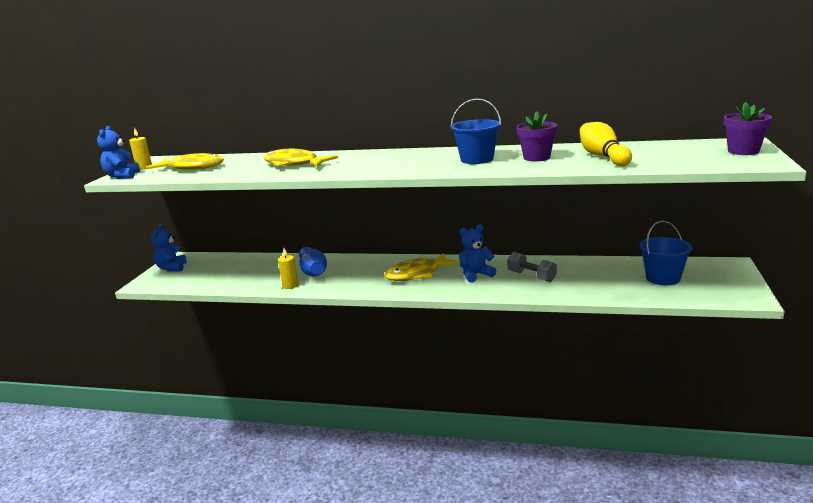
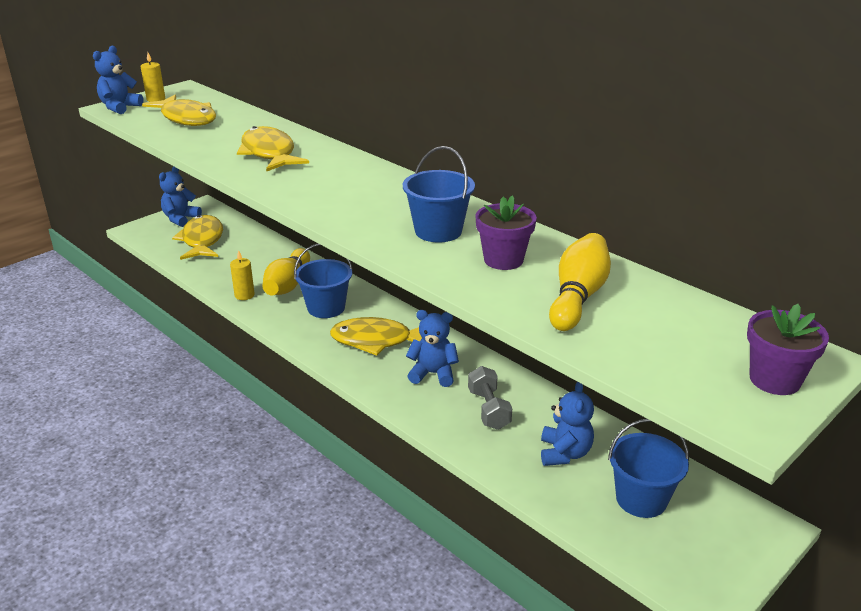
camera: 30 degrees right, 10 degrees up
blue bowling pin [299,247,327,277] -> yellow bowling pin [262,248,310,295]
none -> yellow fish [172,215,223,260]
none -> blue bucket [294,244,353,318]
none -> blue teddy bear [541,382,594,466]

